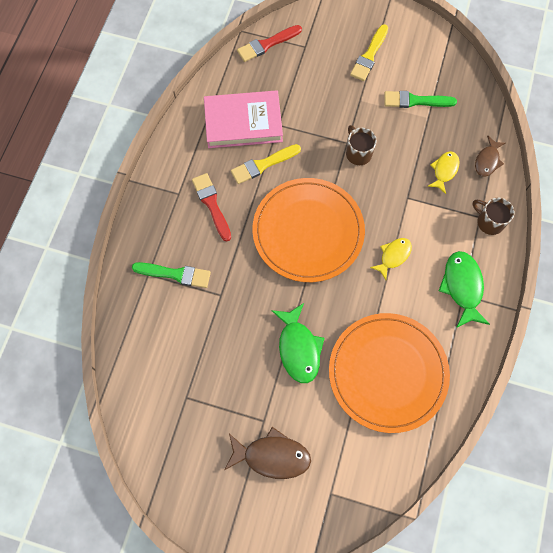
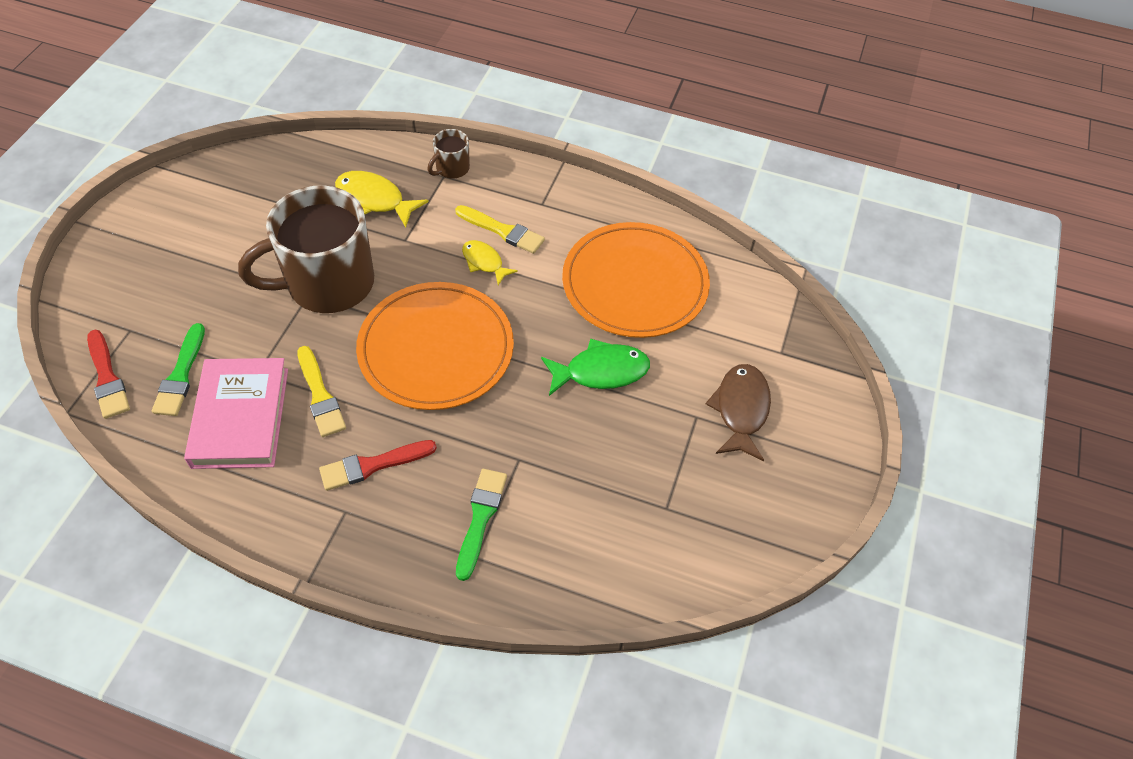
camera: 90 degrees left, 15 degrees down
brown mug [346,125,377,165] -> brown mug [238,186,374,313], size x2.33
yellow brush [350,24,388,81] -> yellow brush moved to [455,205,545,254]
green brush [384,91,457,108] -> green brush moved to [152,323,205,416]
yellow fish [427,151,460,194] -> yellow fish [335,171,429,227], size x1.59
green fish [439,251,490,328] -> none
brown fish [475,136,506,177] -> none

